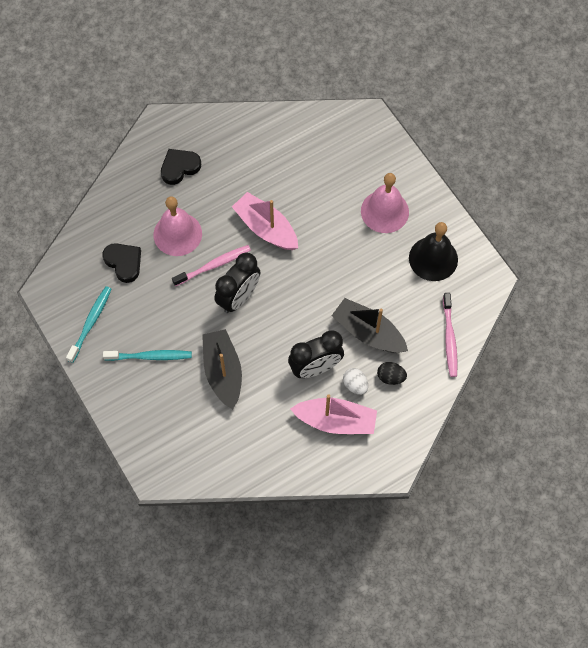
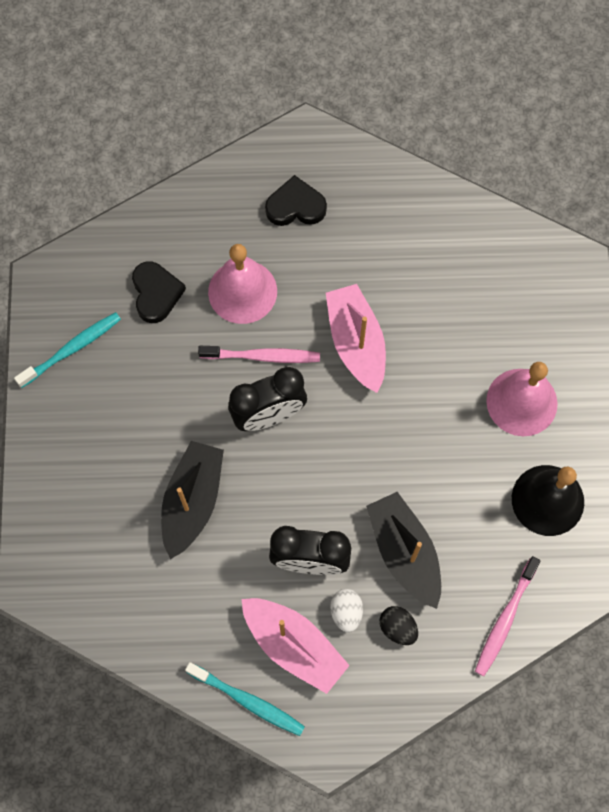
camera: 30 degrees right, 5 degrees up
turquoise toothbrush [103,350,192,361] -> turquoise toothbrush moved to [185,662,305,736]

